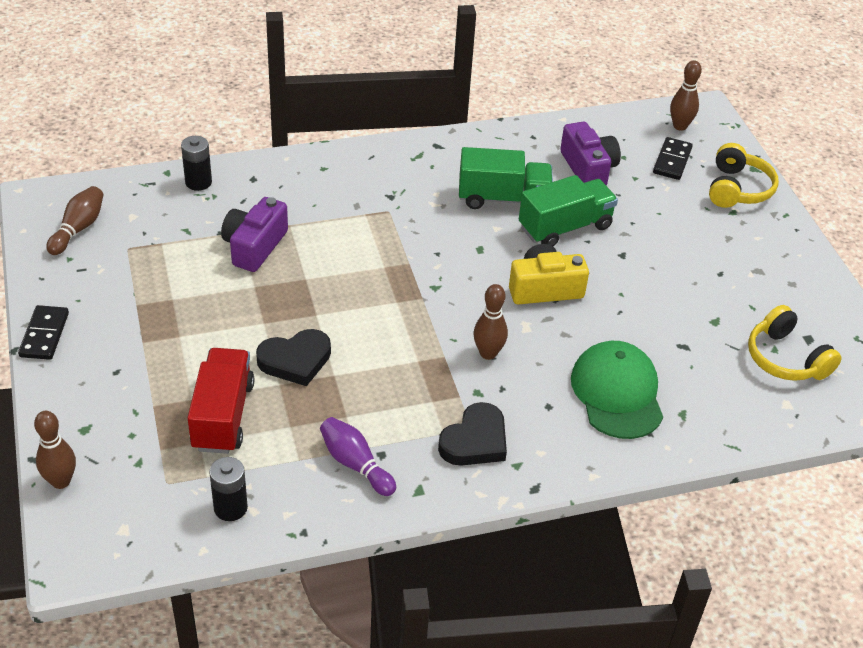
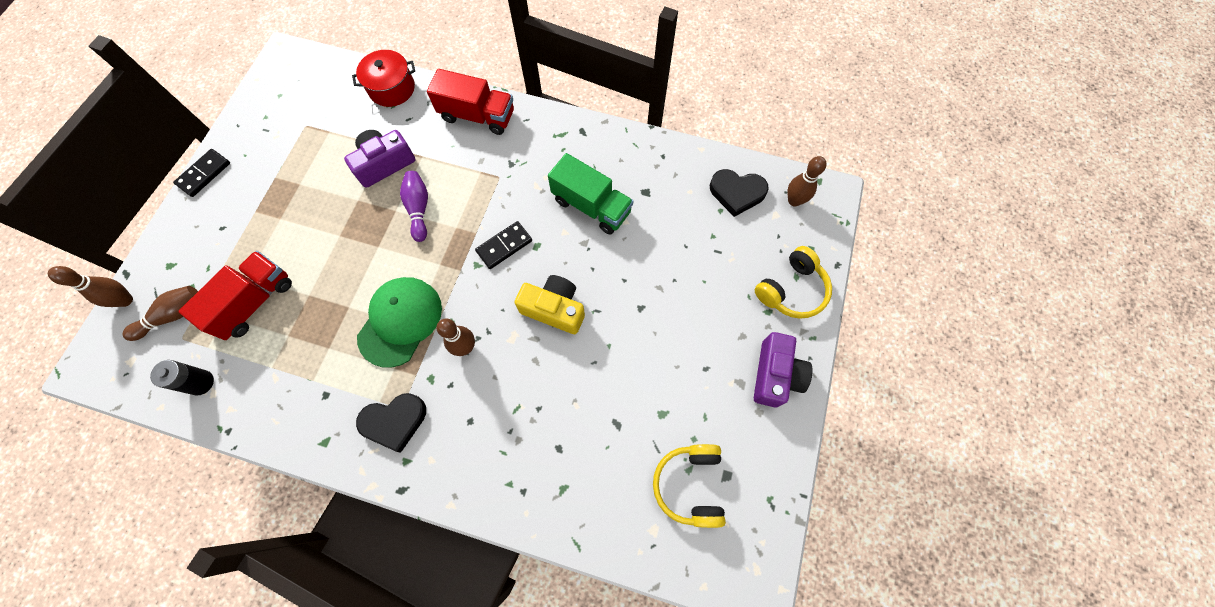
camera: 35 degrees right, 25 degrees up
brown bowling pin [46,186,103,255] -> brown bowling pin moved to [122,286,198,341]
black battery [181,136,212,191] -> red pot [352,50,415,107]
black heart [256,329,331,386] -> black heart moved to [710,169,769,217]
purple bowling pin [320,417,396,496] -> purple bowling pin moved to [400,171,428,242]
green truck [519,175,618,246] -> none
purple camera [560,122,621,185] -> purple camera moved to [754,332,813,407]
green cap [571,341,663,439] -> green cap moved to [357,277,442,368]
black domino [653,137,693,180] -> black domino moved to [475,221,532,269]
none -> red truck [427,69,514,135]

